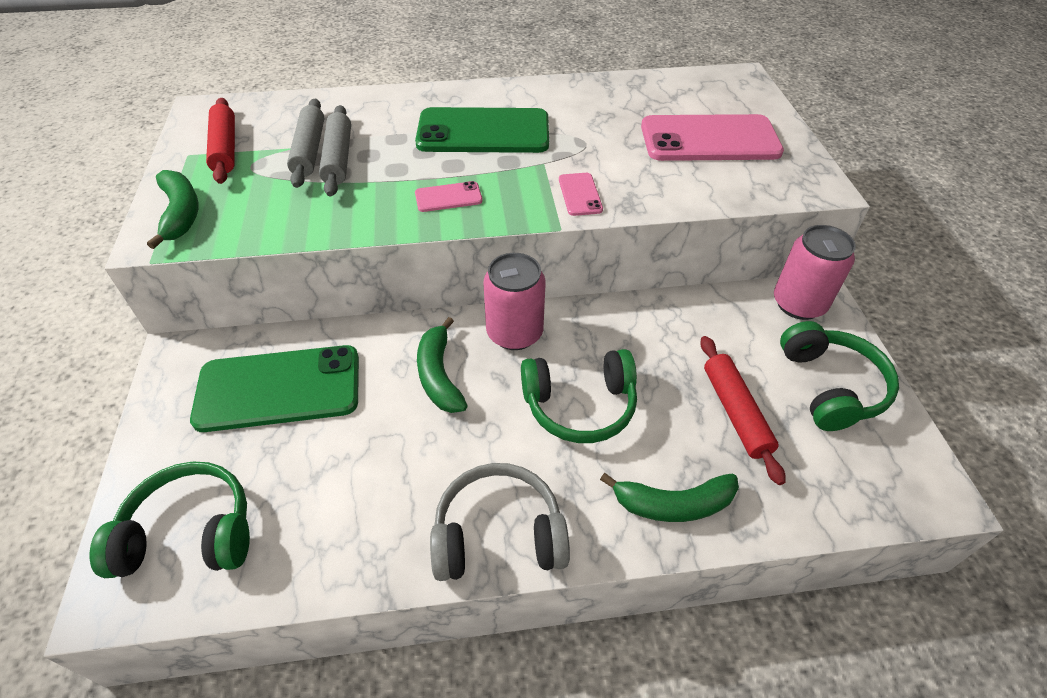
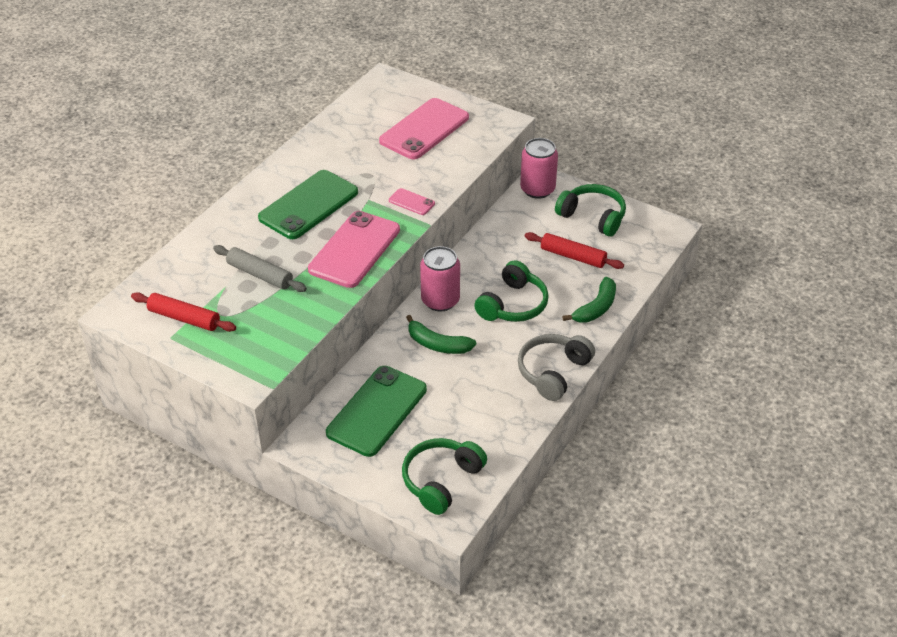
camera: 50 degrees left, 5 degrees down
green banana [147,170,199,249] -> none
grey rolling pin [287,99,324,188] -> none
pink phone [415,181,483,212] -> pink phone [308,211,400,288], size x2.26

